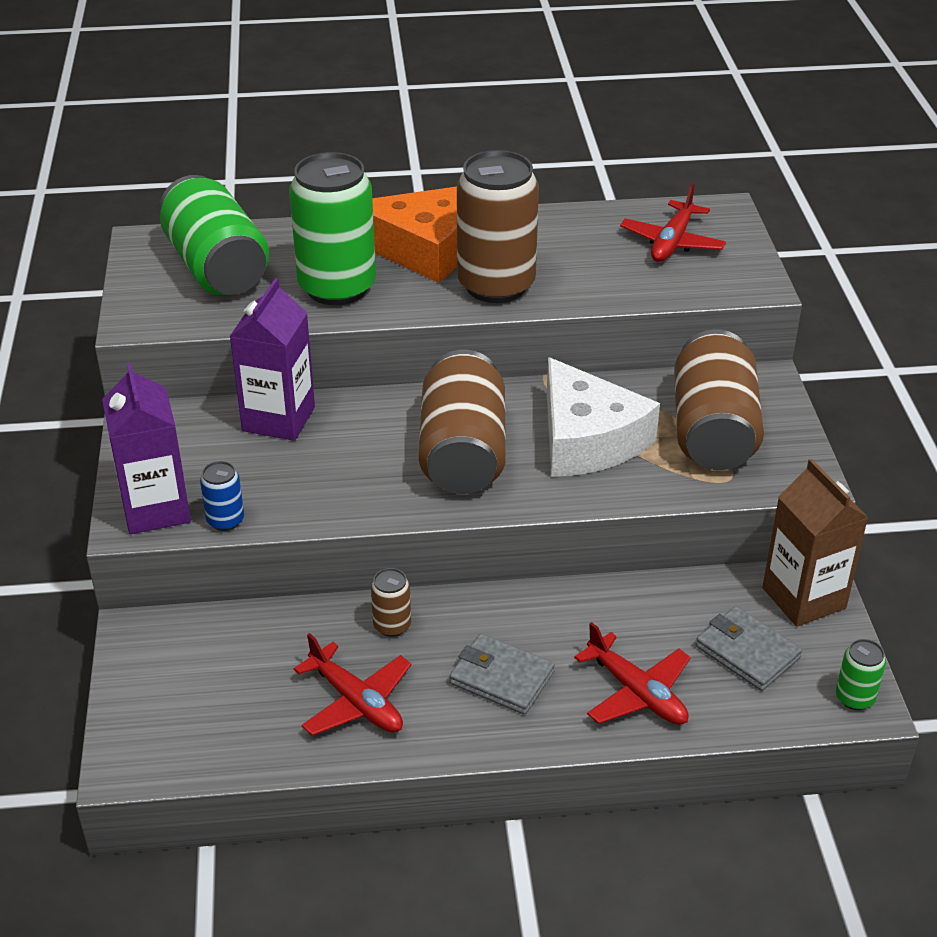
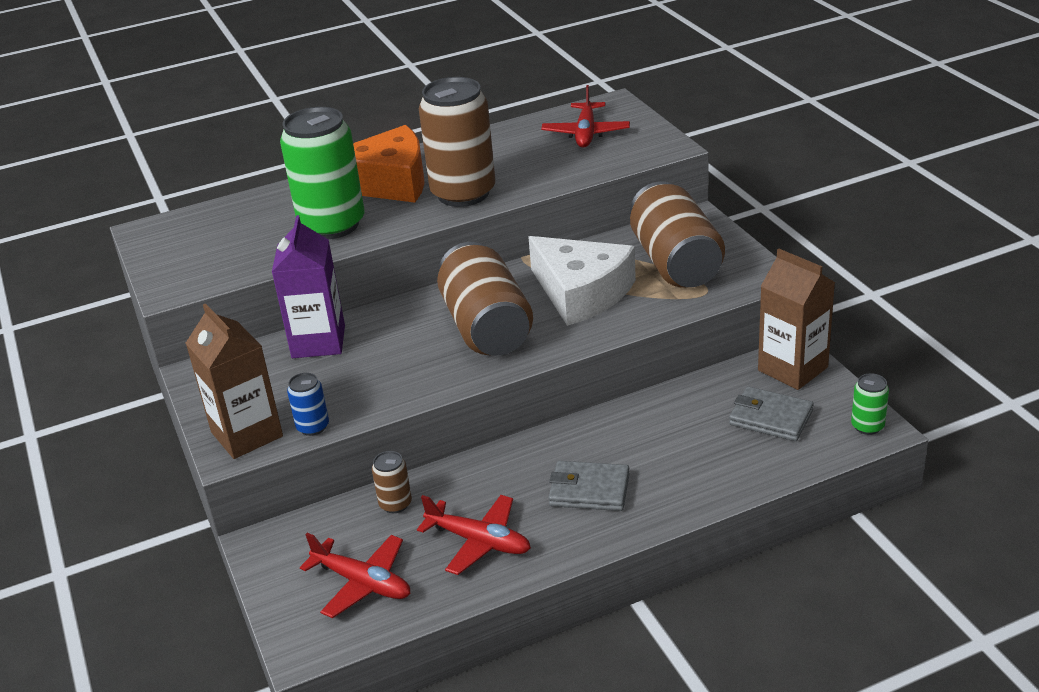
camera: 15 degrees left, 5 degrees down
purple carton [102,363,191,534] -> brown carton [186,304,283,459]
green can [160,175,269,295] -> none
brown can [371,568,411,637] -> brown can moved to [372,451,412,513]
red plane [574,622,691,725] -> red plane moved to [300,533,410,618]

